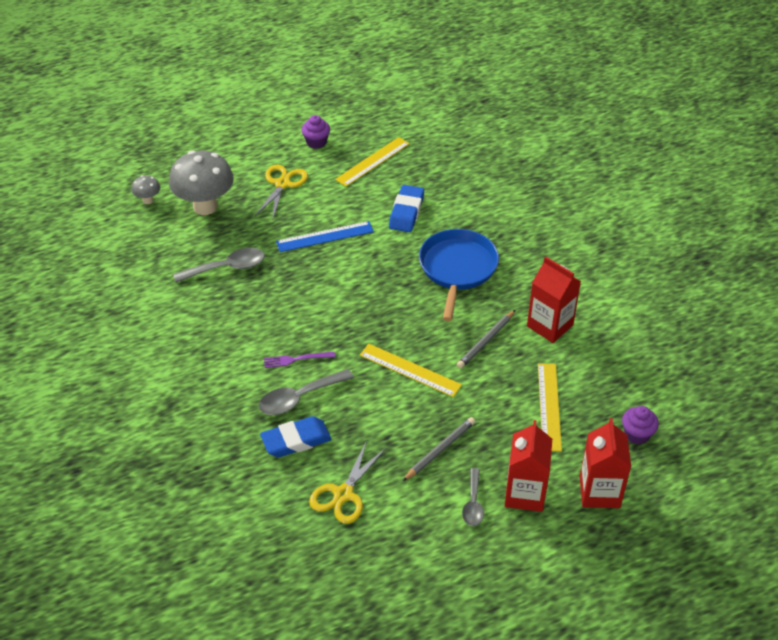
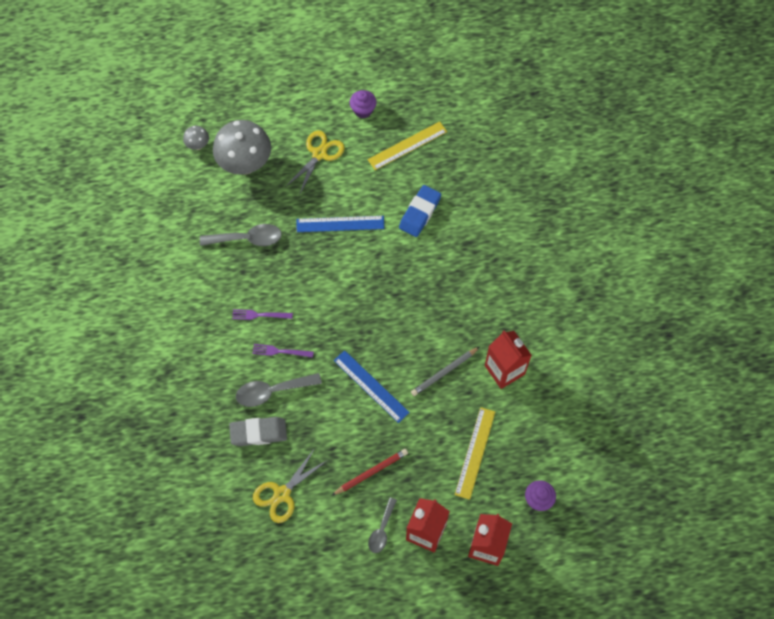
camera: 15 degrees right, 20 degrees up
blue eraser [260,416,331,457] -> grey eraser [229,417,287,446]
yellow ruler [360,344,462,397] -> blue ruler [334,350,410,423]
grey pencil [403,417,475,481] -> red pencil [332,449,408,495]
blue pan [419,229,499,321] -> none
none -> purple fork [232,309,293,320]

